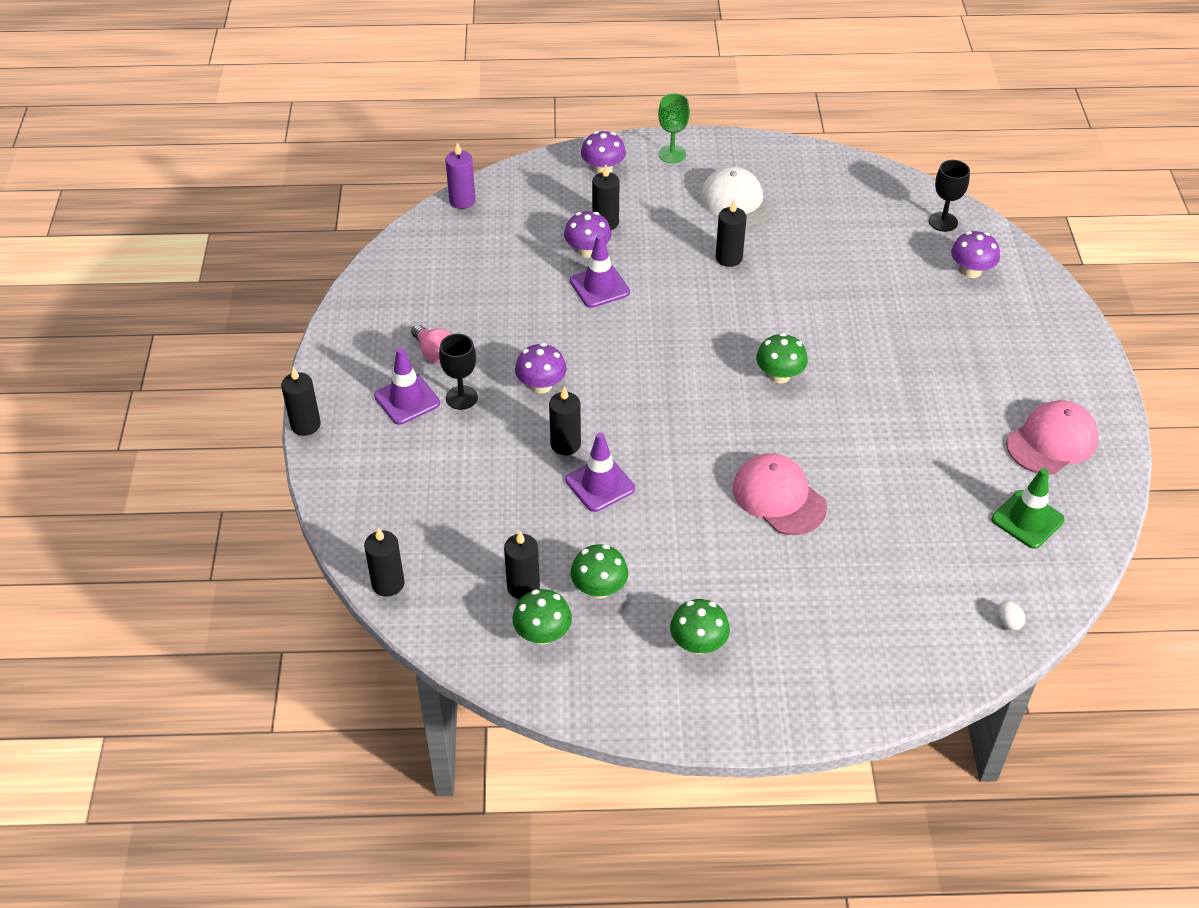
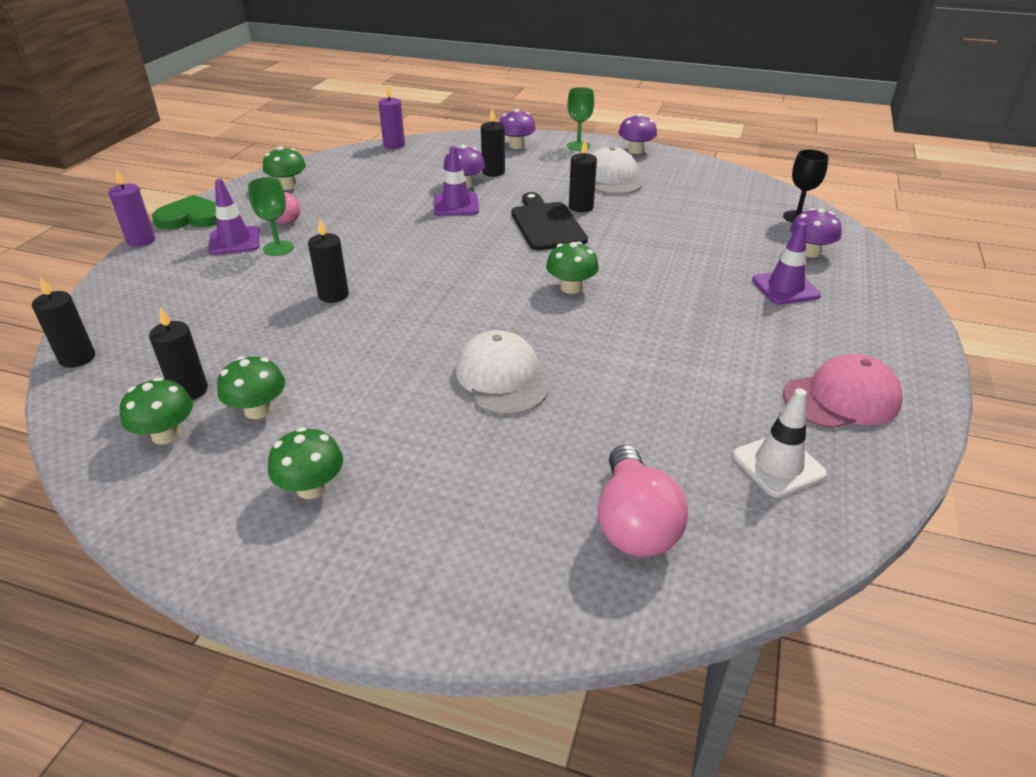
camera: 20 degrees right, 10 degrees down
black candle [281,367,321,436] -> purple candle [109,169,155,247]
black goblet [439,334,478,410] -> green goblet [248,177,294,256]
purple mushroom [515,343,567,394] -> purple mushroom moved to [618,113,657,154]
purple traffic cone [566,432,635,512] -> purple traffic cone moved to [752,222,821,305]
pink cap [733,453,827,535] -> white cap [456,330,548,415]
green traffic cone [991,468,1065,549] -> white traffic cone [732,388,827,498]
white egg [998,600,1025,631] -> none
none -> green heart [152,195,217,230]
none -> green mushroom [263,146,306,190]
none -> black cutting board [511,192,588,250]
none -> pink light bulb [598,445,688,557]

